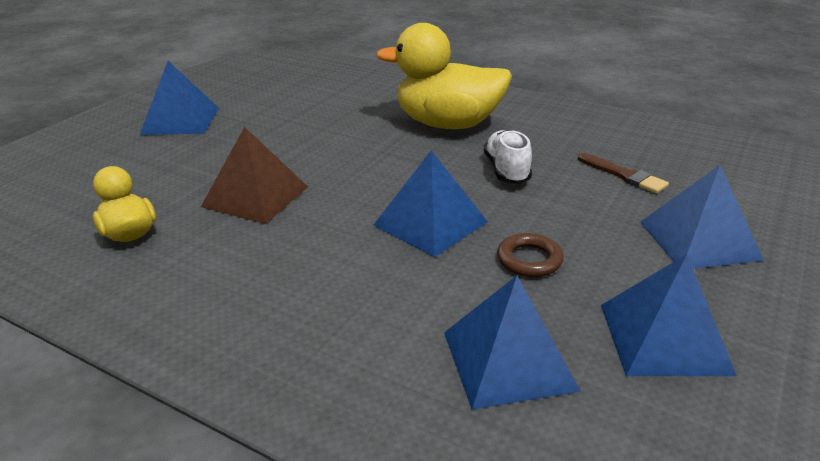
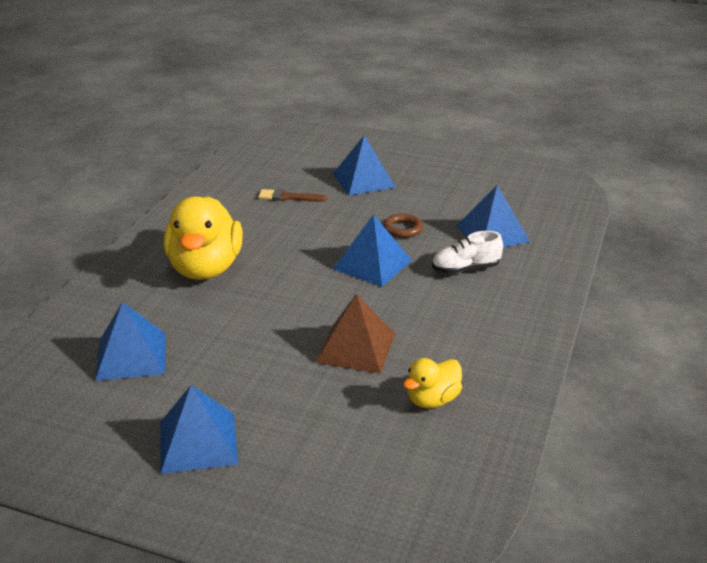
camera: 100 degrees left, 0 degrees up
white shoe [484,130,532,184] -> white shoe moved to [432,231,503,274]
brown brush [578,153,669,194] -> brown brush turned 120 degrees counterclockwise [258,189,327,202]
blue pyramid [601,254,737,376] -> blue pyramid moved to [95,302,166,381]

